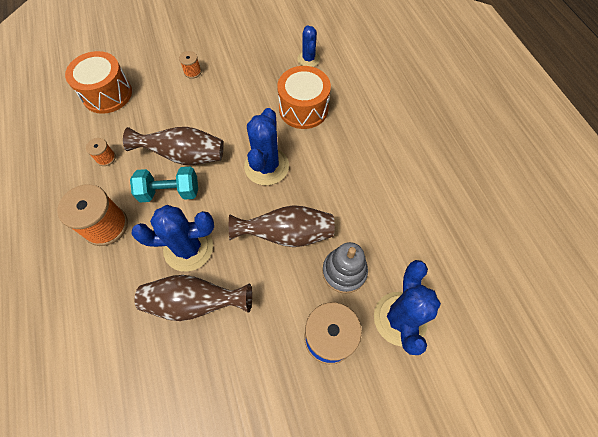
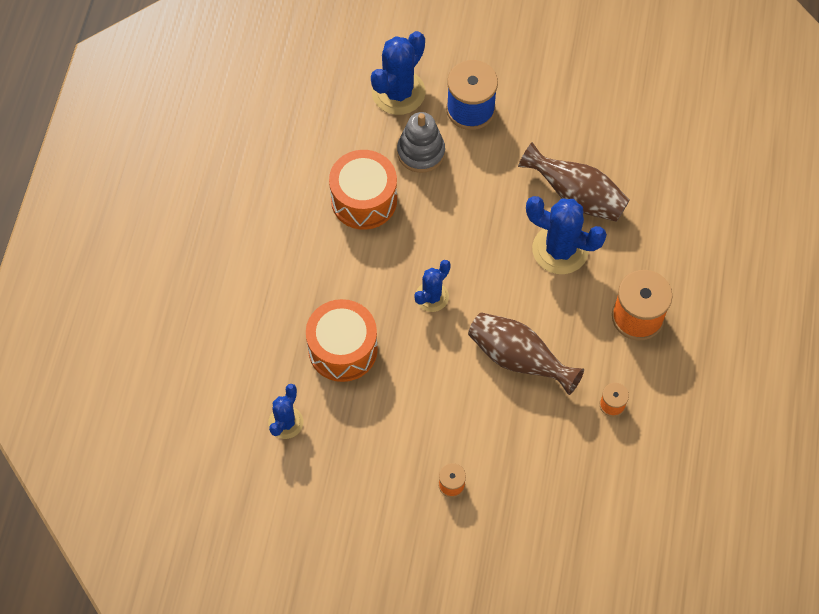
camera: 150 degrees left, 0 degrees up
orange drum [65,51,132,114] -> orange drum moved to [329,150,397,230]
turquoise dumbbell [130,166,198,202] -> none
brown vase [229,205,335,247] -> none
blue cactus [244,108,289,185] -> blue cactus [414,260,451,312], size x0.59

